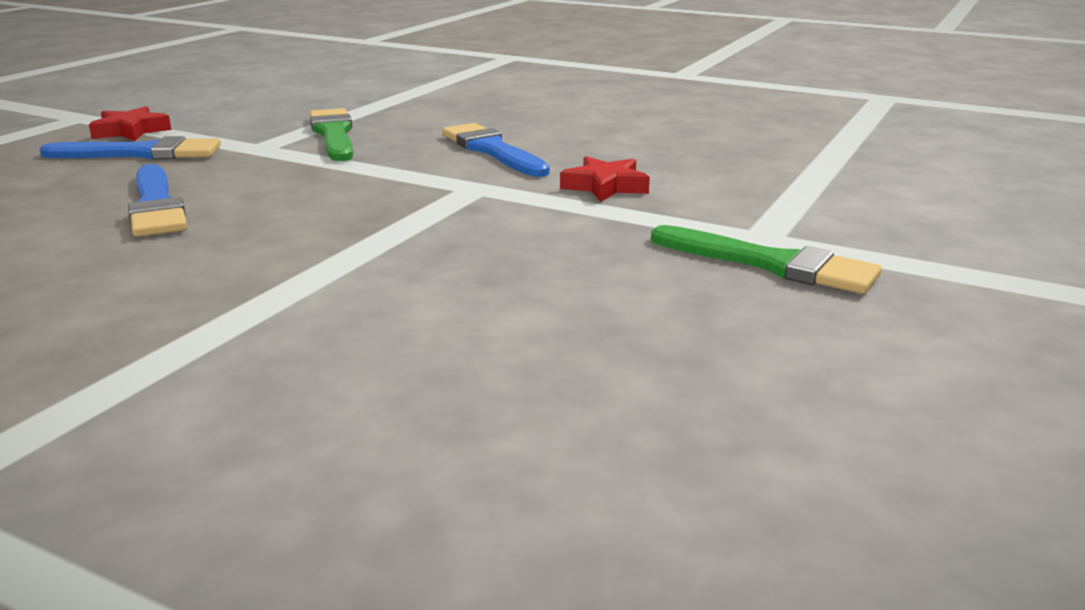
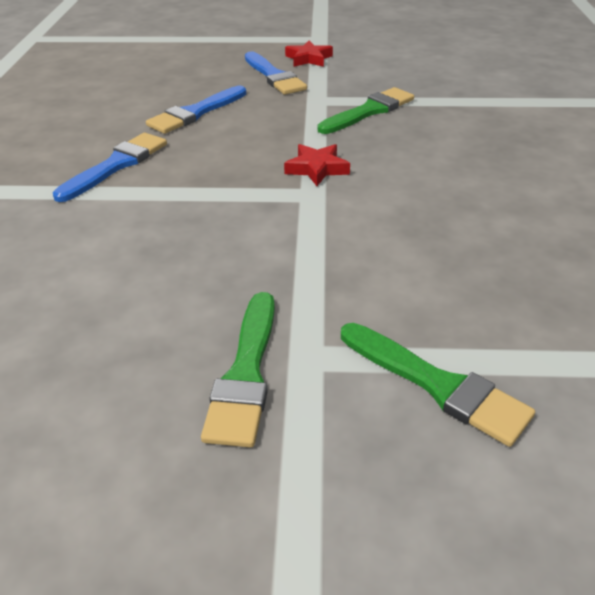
camera: 65 degrees right, 15 degrees up
blue brush [442,123,550,177] -> blue brush moved to [53,133,167,202]
red star [560,156,650,202] -> red star moved to [284,144,350,186]
none -> green brush [341,323,535,447]

